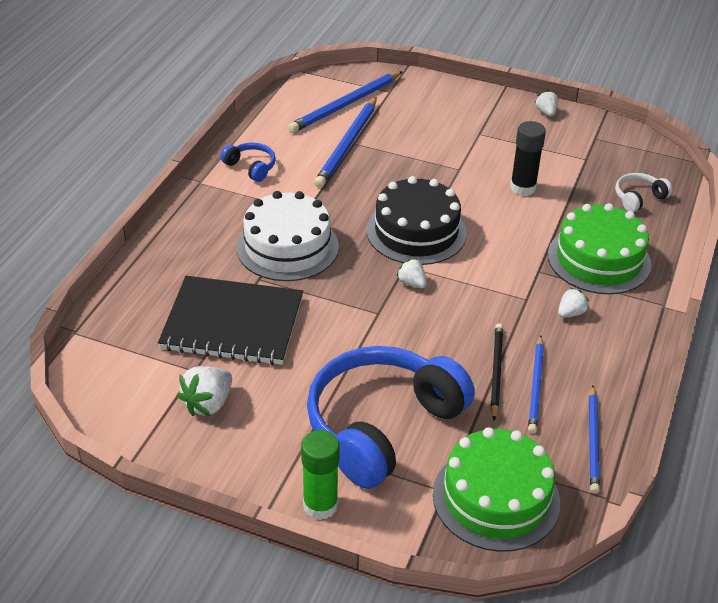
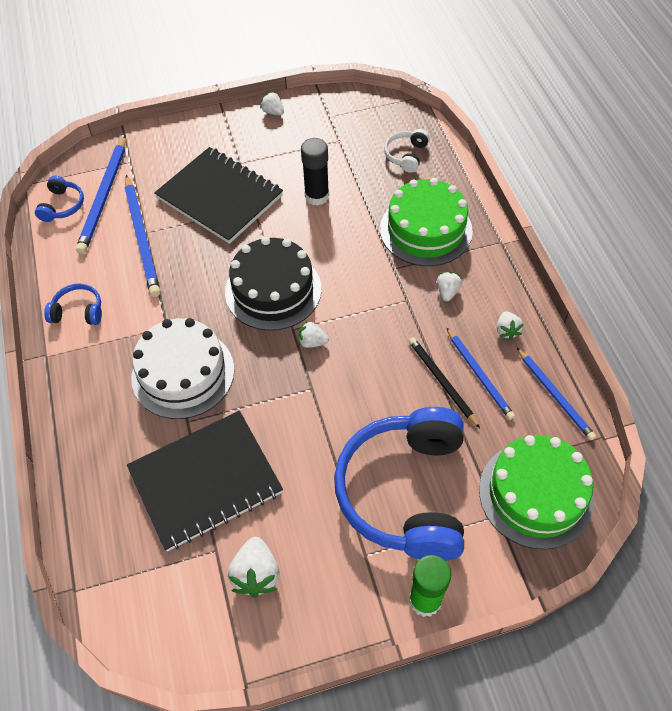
camera: 35 degrees left, 15 degrees up
none -> blue headphones [35,176,84,222]
none -> black notebook [154,147,283,244]
none -> white strawberry [497,311,523,340]

